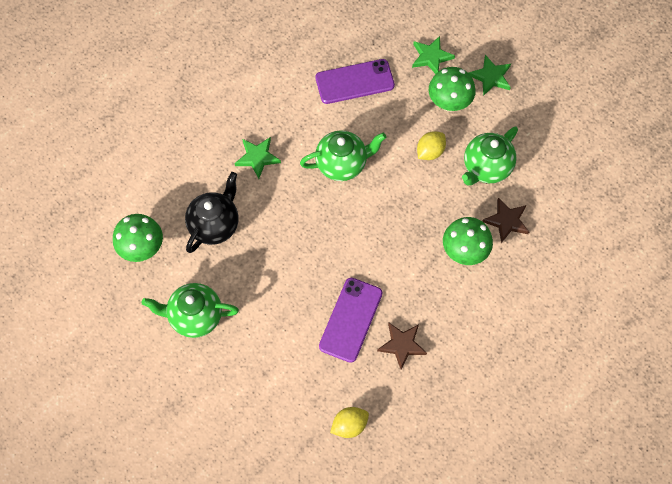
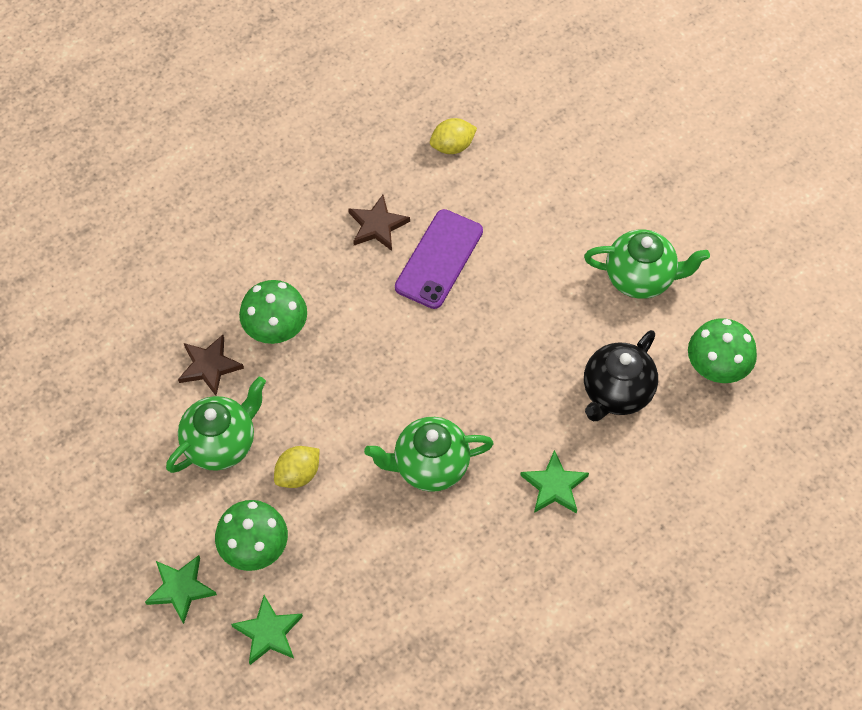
camera: 175 degrees left, 5 degrees down
purple phone [316,59,395,104] -> none

